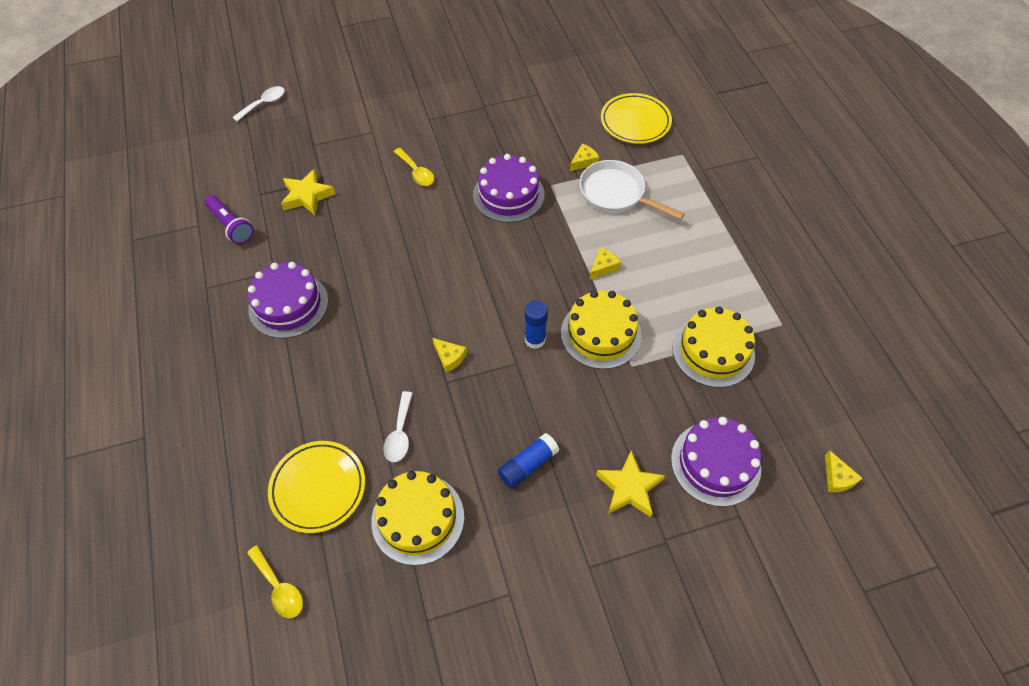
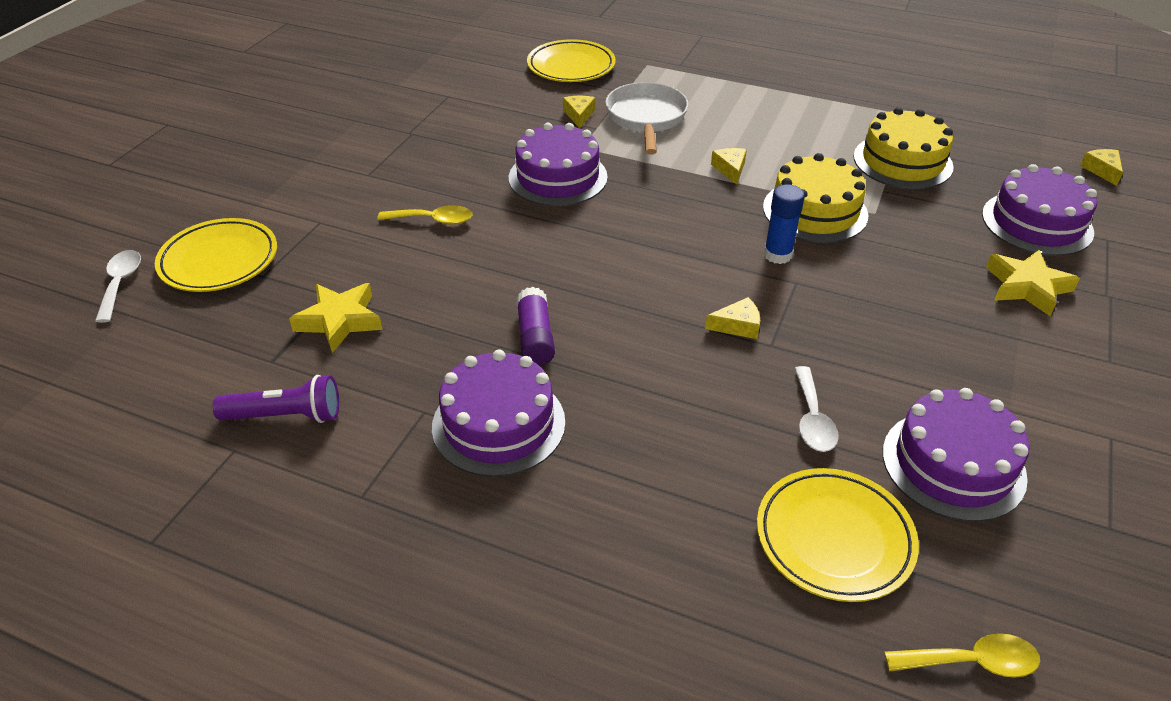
camera: 50 degrees left, 15 degrees down
yellow cake [371,471,464,565] -> purple cake [883,388,1029,522]
white spoon [384,391,413,462] -> white spoon turned 45 degrees clockwise [794,366,839,452]
blue glue stick [498,433,559,489] -> none
white pan [579,160,685,220] -> white pan turned 105 degrees clockwise [605,82,688,154]
yellow cheese [825,450,862,493] -> yellow cheese turned 120 degrees counterclockwise [1080,149,1123,186]
none -> yellow plate [155,218,277,292]
none -> purple glue stick [516,287,555,366]

